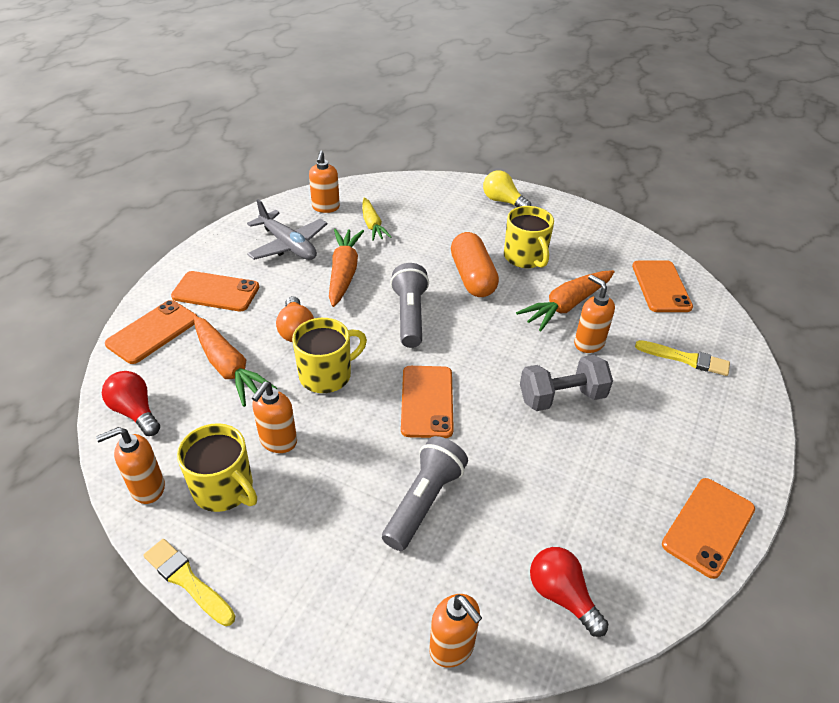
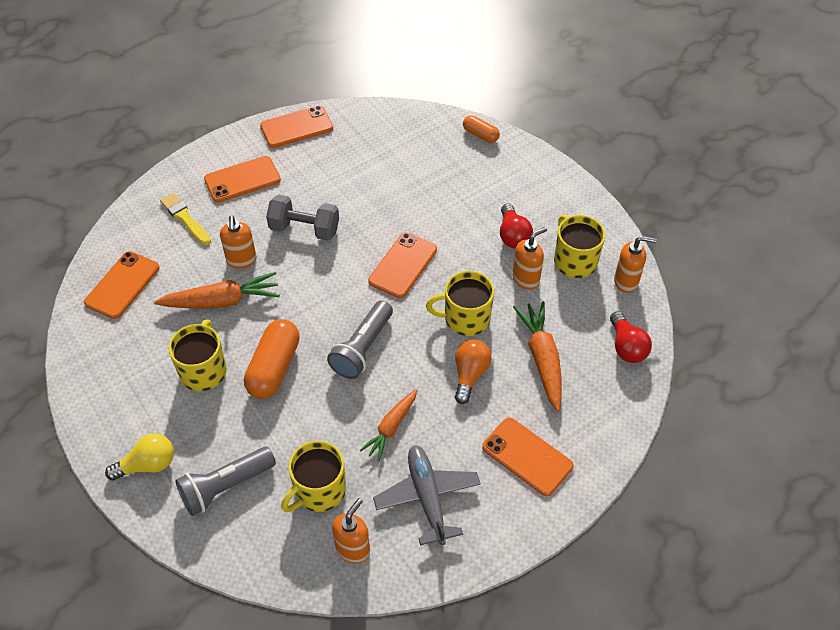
camera: 150 degrees left, 10 degrees up
orange phone [105,300,197,364] -> orange phone moved to [204,156,281,203]
yellow brush [143,539,235,626] -> none
orange carrot [329,229,364,307] -> orange carrot [359,390,417,461], size x0.66
yellow carrot [362,198,391,241] -> yellow mug [281,441,346,512]
grey flashlight [382,436,468,551] -> grey flashlight moved to [175,447,276,516]
orange soap dispenser [429,594,482,668] -> orange capsule [463,115,500,143]
yellow light bulb [483,170,531,207] -> yellow light bulb turned 90 degrees counterclockwise [105,433,174,481]
red light bulb [530,547,608,637] -> red light bulb moved to [500,204,533,249]

